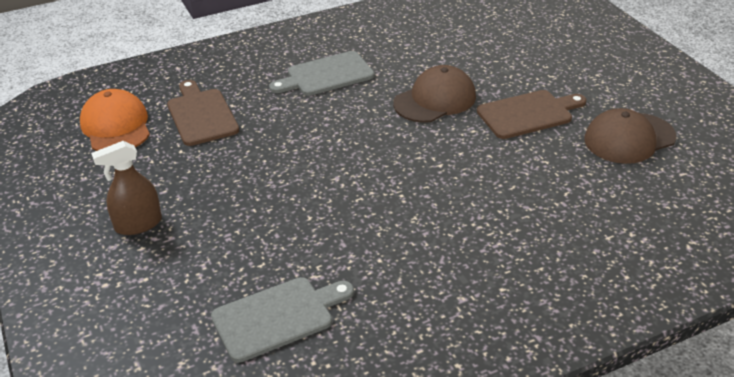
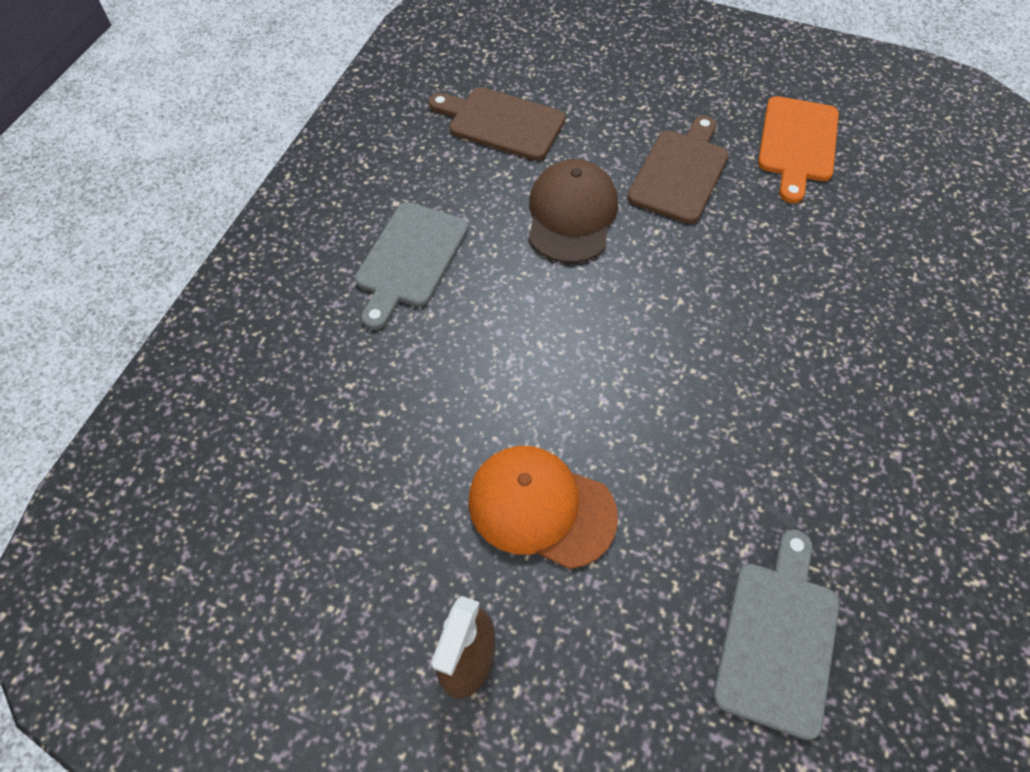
camera: 45 degrees left, 20 degrees up
orange cap [80,89,150,151] -> orange cap moved to [468,446,618,569]
brown cutting board [167,80,239,146] -> brown cutting board moved to [428,87,566,161]
brown cap [584,108,676,164] -> orange cutting board [758,96,839,203]

